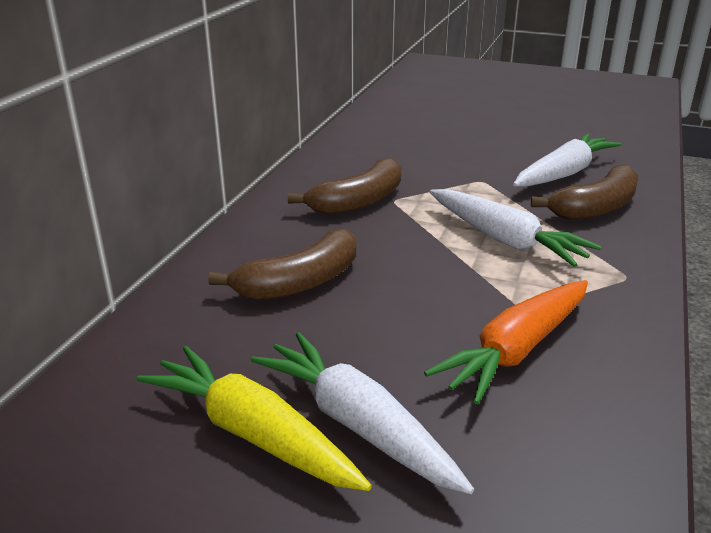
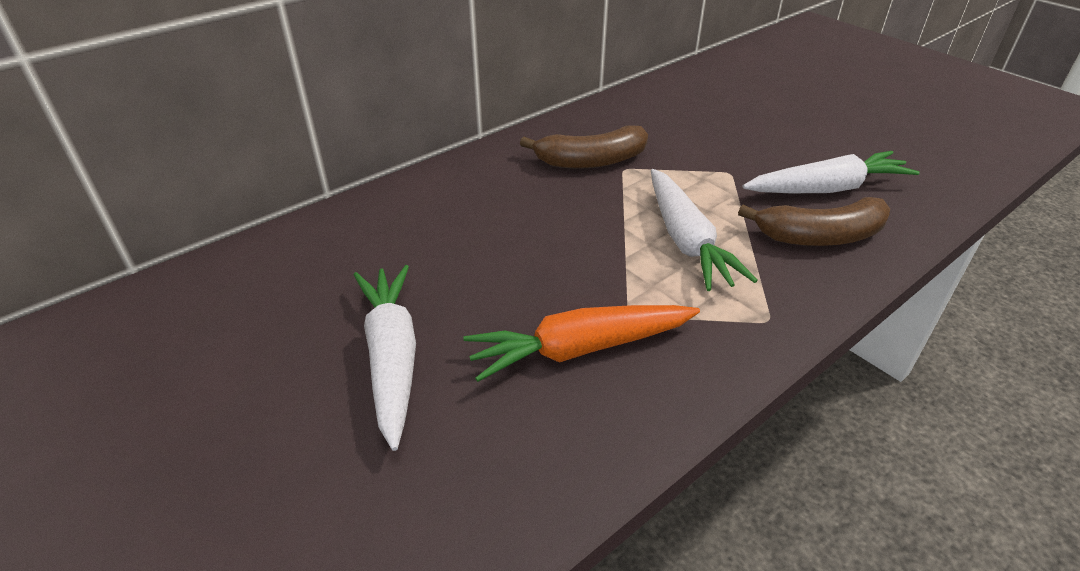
camera: 30 degrees right, 10 degrees up
yellow carrot [136,346,372,491] -> none
brown banana [208,228,356,300] -> none

